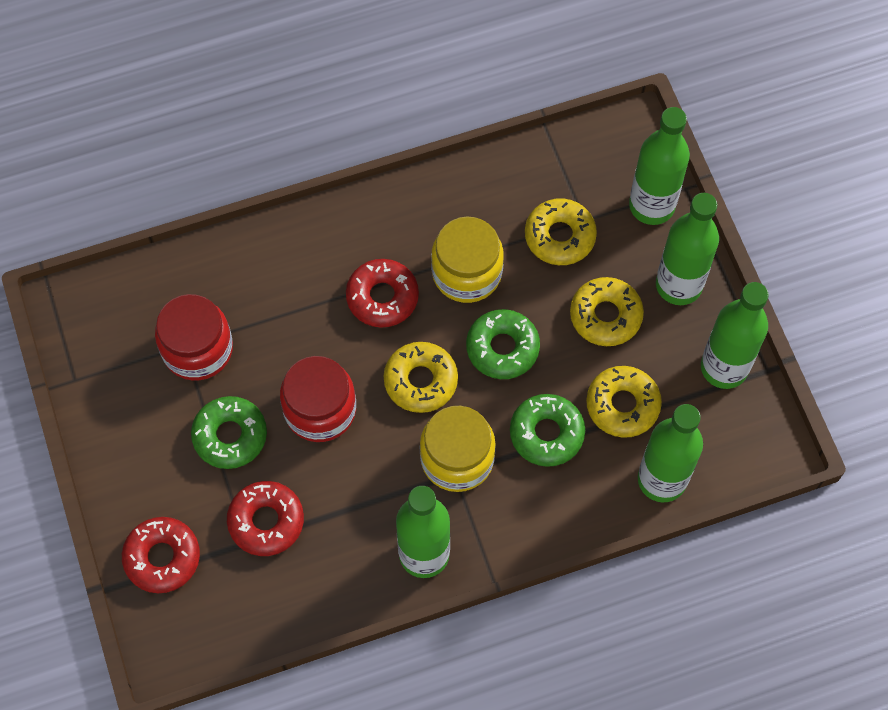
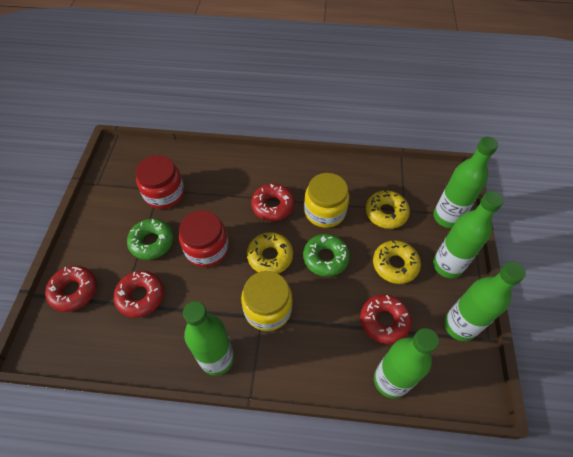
camera: 25 degrees right, 10 degrees down
green donut [510,394,585,467] -> none
yellow donut [586,366,662,438] -> red donut [360,294,412,344]

